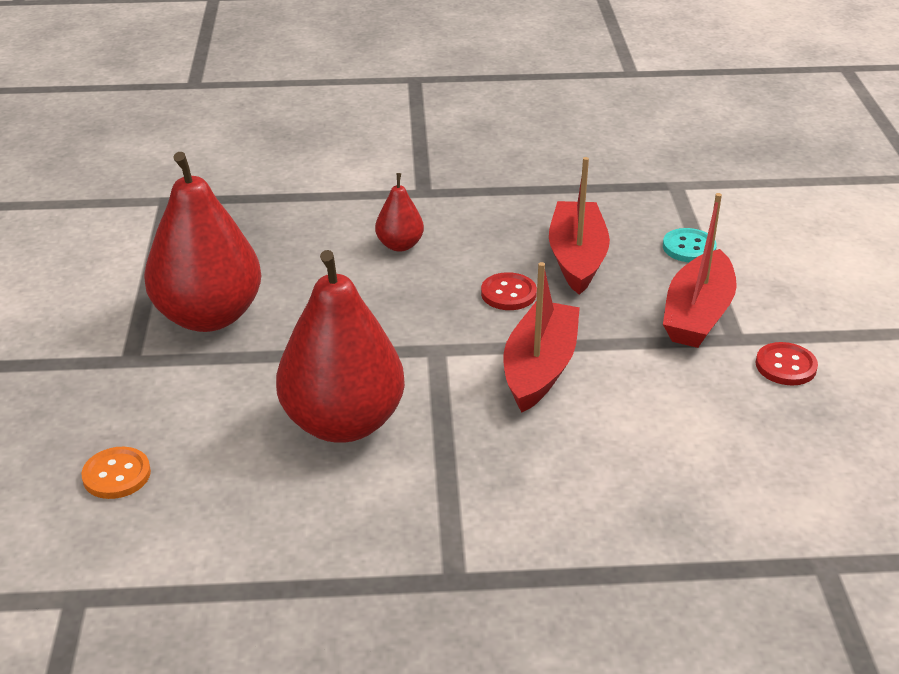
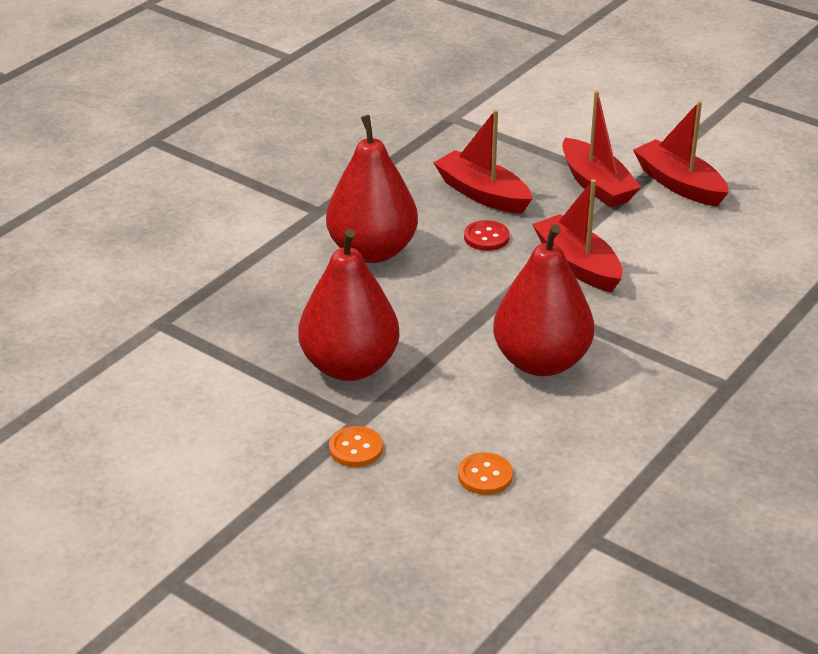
camera: 50 degrees left, 0 degrees up
red pear [375,173,424,252] -> red pear [326,115,418,263], size x2.15
turquoise button [663,228,717,262] -> none
red button [756,342,818,386] -> red boat [633,101,729,206]
none -> orange button [329,426,383,467]

